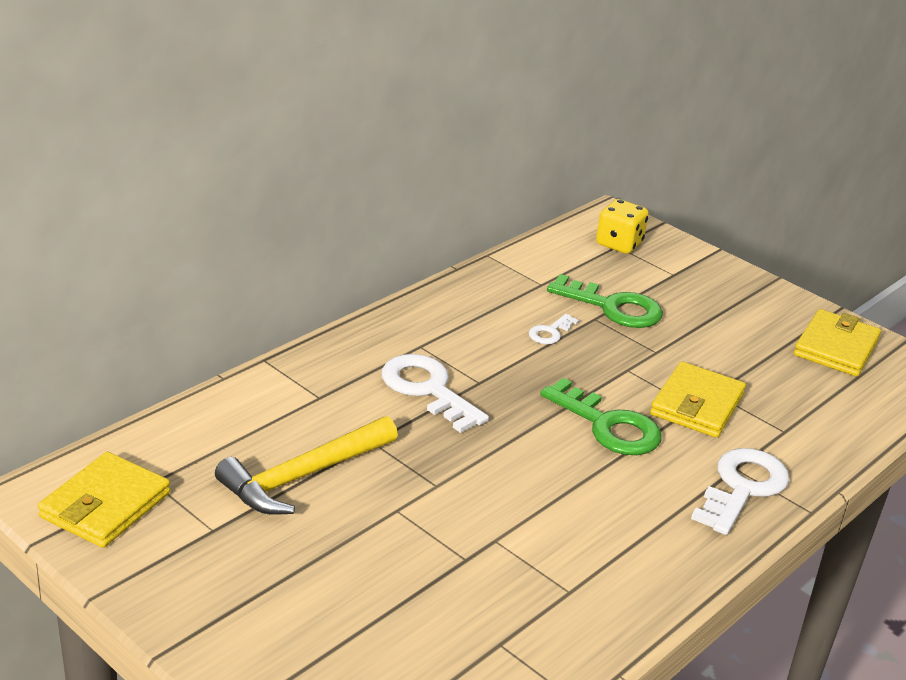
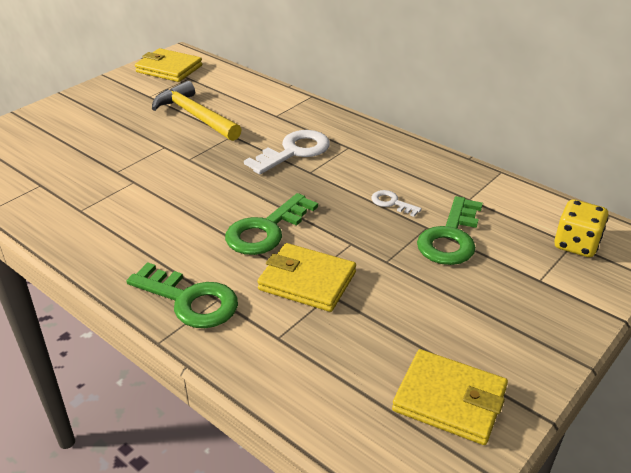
camera: 90 degrees right, 5 degrees up
white key [691,448,789,535] -> green key [126,262,238,328]

